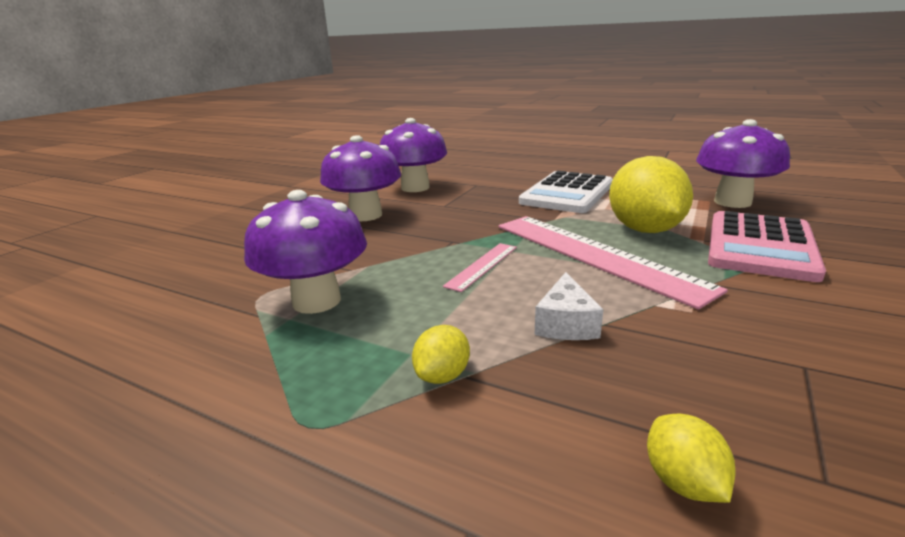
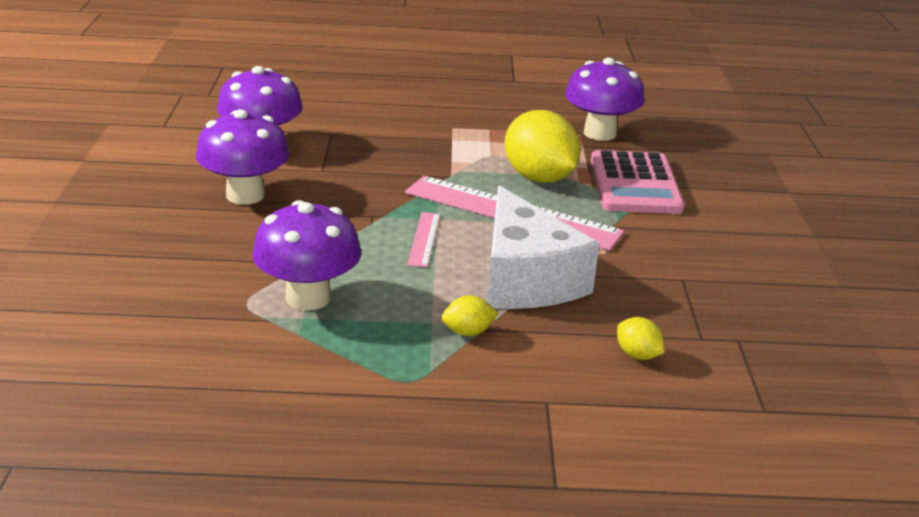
camera: 30 degrees left, 5 degrees up
yellow lemon [412,325,470,384] -> yellow lemon turned 75 degrees clockwise [441,295,498,336]
white calculator [519,171,613,213] -> none
white cheese [534,272,603,340] -> white cheese [488,186,600,309], size x2.26

